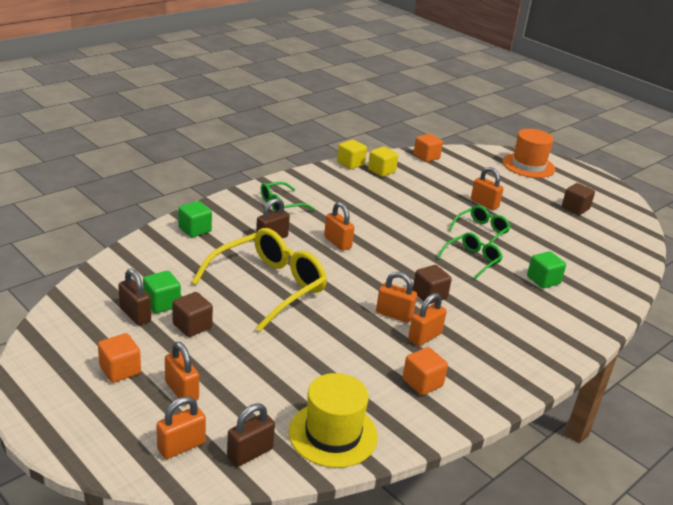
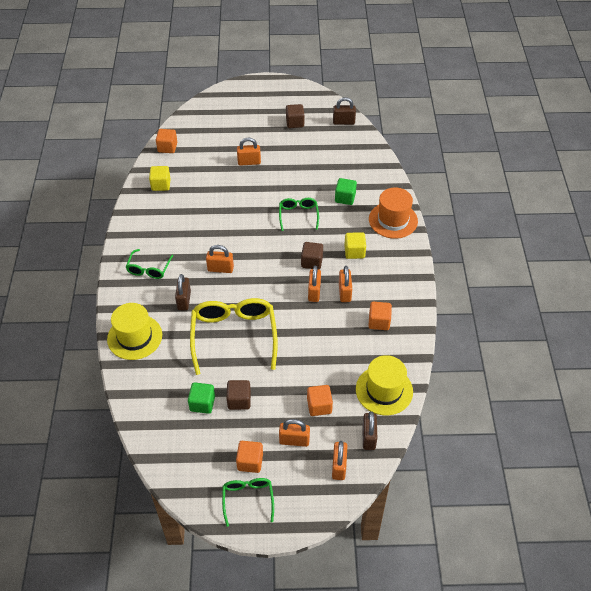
camera: 45 degrees left, 20 degrees up
brown padlock [118,269,151,325] -> brown padlock moved to [333,97,356,125]
green cube [178,201,212,237] -> yellow hat [107,303,162,360]
yellow cube [337,140,367,169] -> yellow cube moved to [344,232,366,259]
orange padlock [376,272,417,323] -> orange padlock turned 60 degrees counterclockwise [308,266,321,302]
green glasses [449,205,510,244] -> green glasses moved to [222,478,274,527]
orange hat [502,129,555,178] -> orange hat moved to [369,187,418,239]
none -> orange cube [307,385,333,416]

